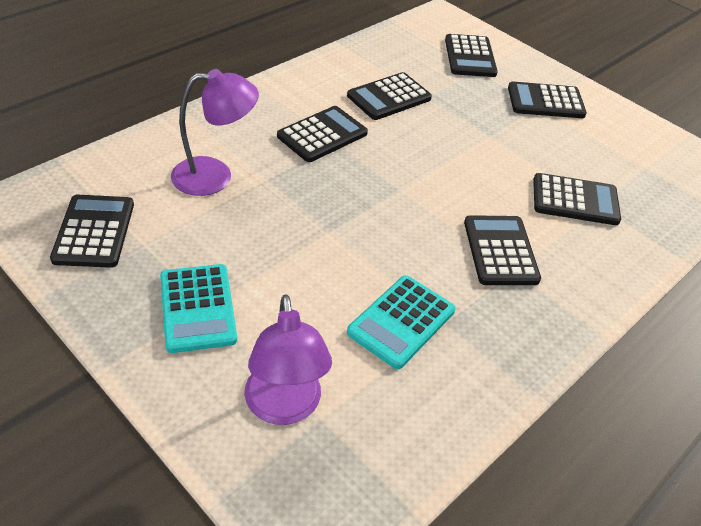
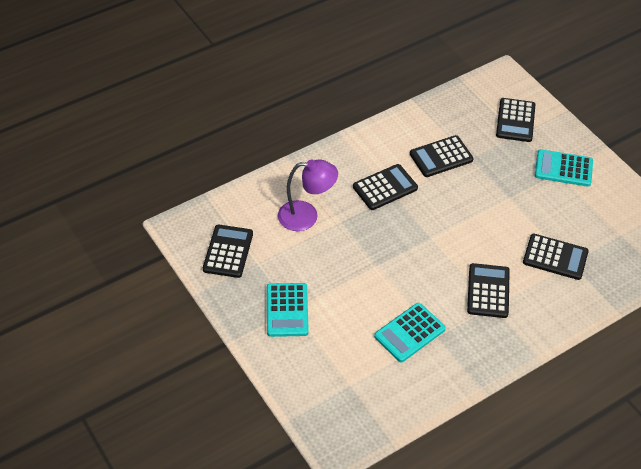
camera: 15 degrees right, 5 degrees up
purple lamp [244,294,332,425] -> none
black calculator [508,82,587,118] -> turquoise calculator [535,149,593,187]

